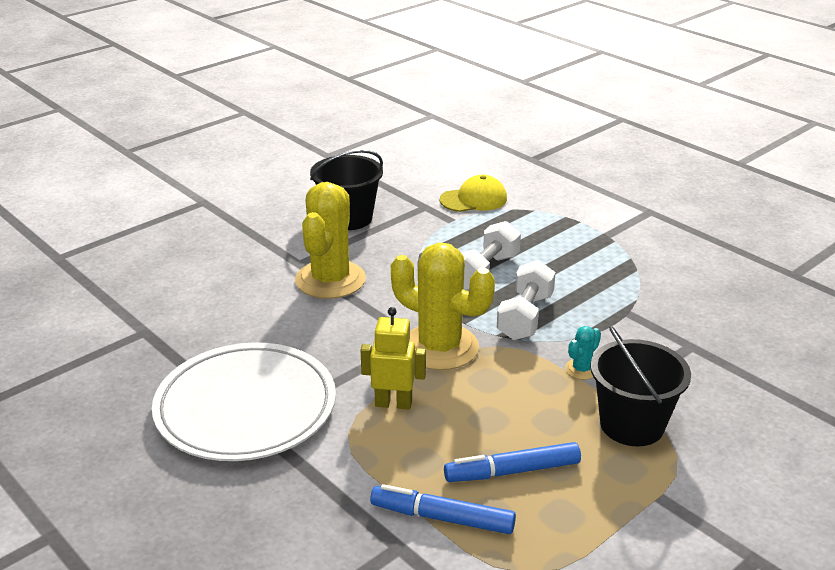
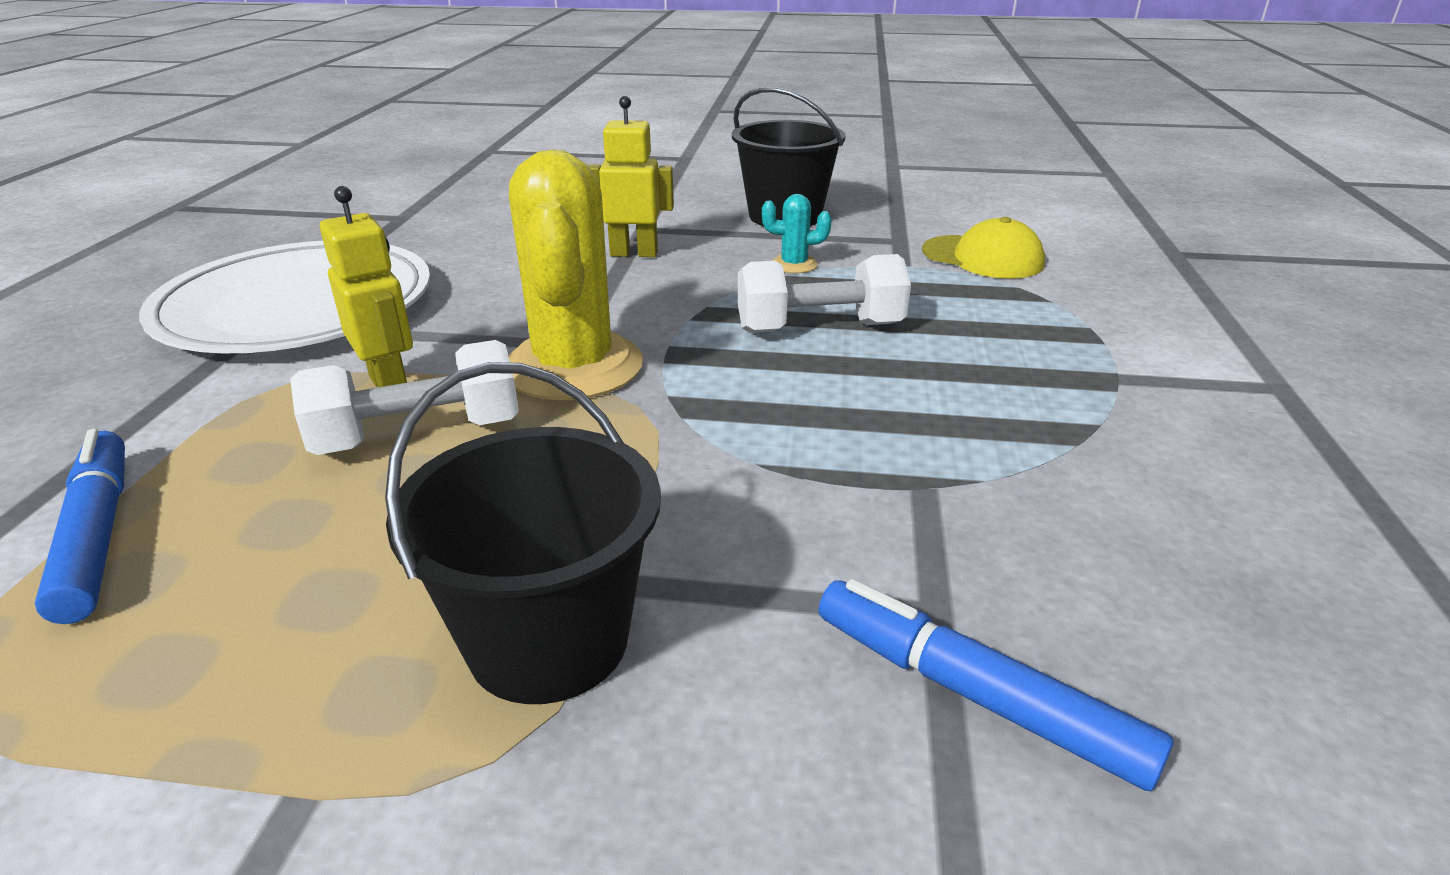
camera: 50 degrees right, 0 degrees up
yellow cactus [295,182,366,299] -> yellow robot [588,96,674,257]
blue marker [444,442,581,482] -> blue marker moved to [818,579,1174,791]
white dumbbell [497,260,556,340] -> white dumbbell moved to [290,340,519,455]
turquoise cactus [565,326,601,380] -> turquoise cactus moved to [762,194,832,273]

